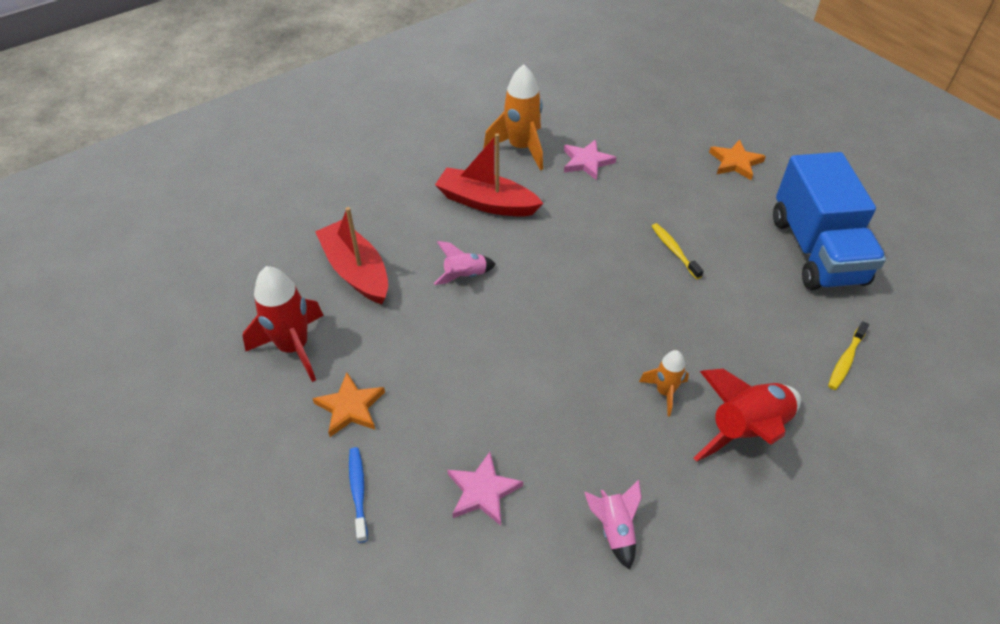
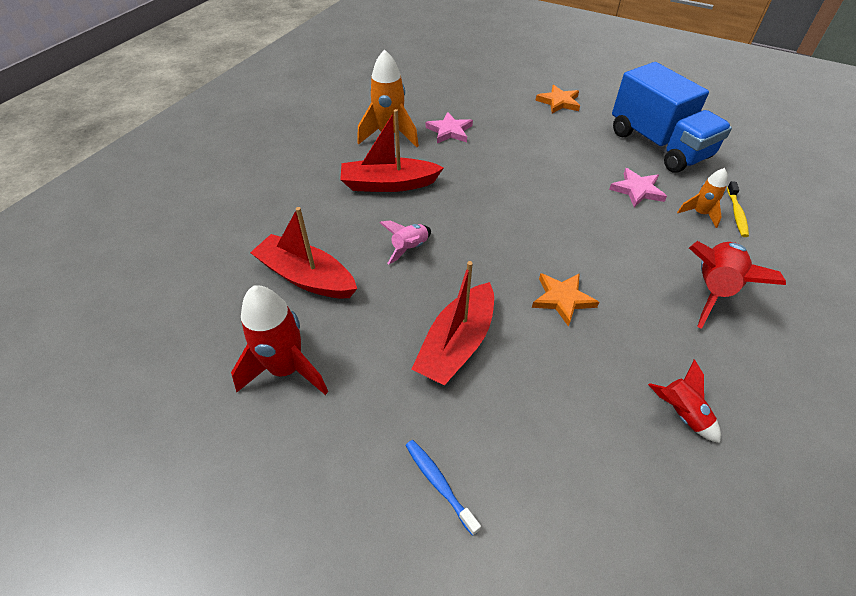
camera: 25 degrees left, 0 degrees up
orange star [312,372,385,437] -> orange star moved to [532,273,599,327]
pink star [448,452,523,526] -> pink star moved to [609,168,667,208]
pink rocket [584,480,642,570] -> red rocket [648,359,721,443]
orange rocket [639,350,689,416] -> orange rocket moved to [677,168,728,228]
yellow toothbrush [651,223,704,279] -> none
none -> red boat [412,261,494,386]

